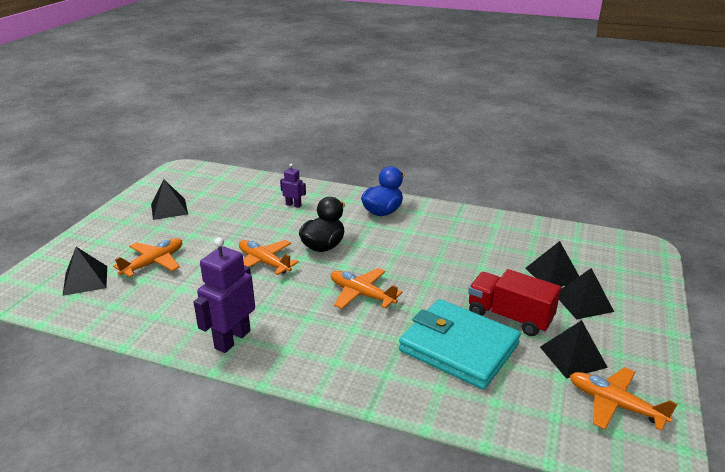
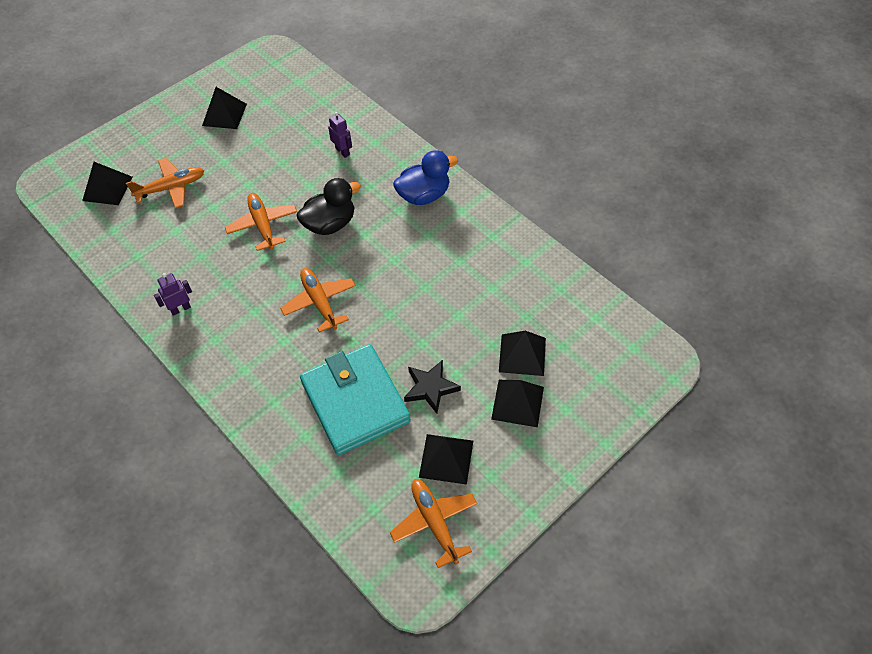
camera: 30 degrees right, 25 degrees up
purple robot [193,237,255,353] -> purple robot [154,273,192,316], size x0.52
red truck [468,269,561,336] -> black star [404,360,461,414]

